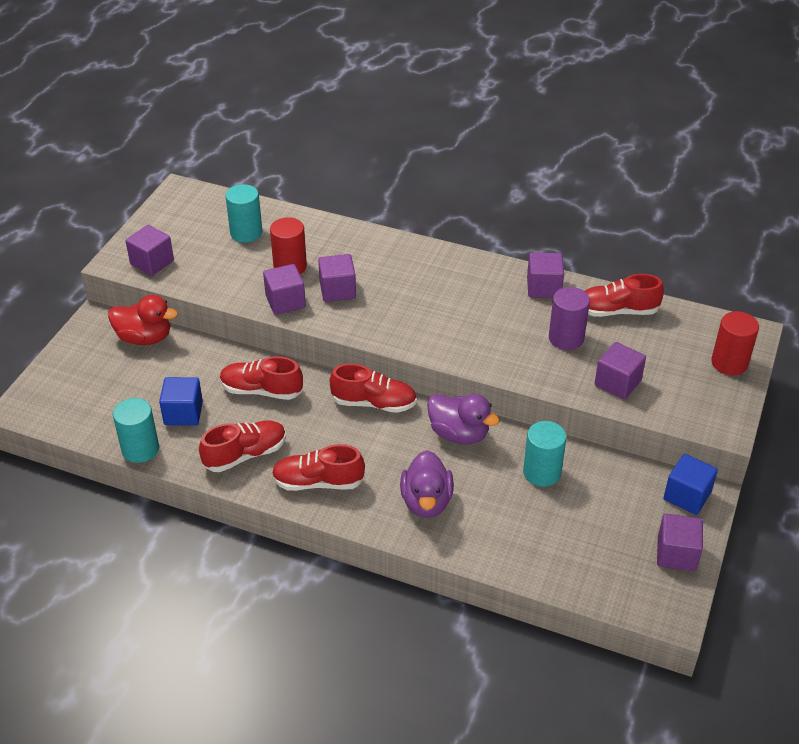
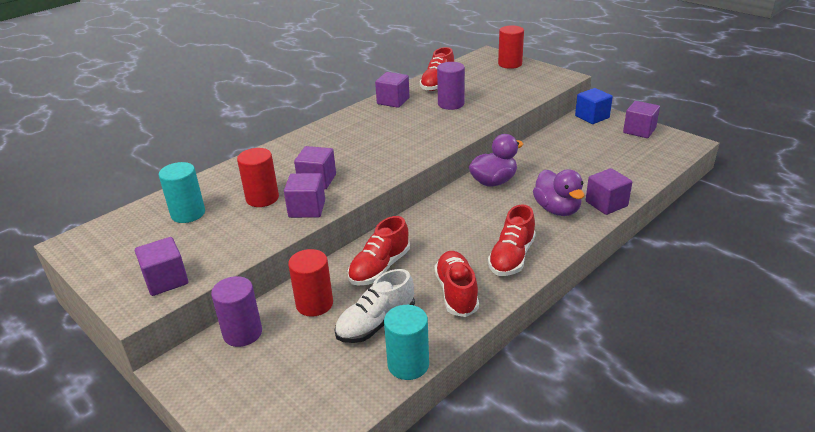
camera: 65 degrees left, 10 degrees down
red duck [108,295,178,345] -> purple cylinder [211,276,262,347]
blue cube [159,377,203,426] -> white shoe [334,269,415,343]
red shoe [330,364,417,413] -> none
purple duck [400,450,454,518] -> purple duck turned 45 degrees clockwise [533,169,585,216]
turquoise cylinder [523,421,566,487] -> none
purple cube [594,342,646,399] -> purple cube moved to [586,168,632,215]
none -> red cylinder [288,249,333,317]

